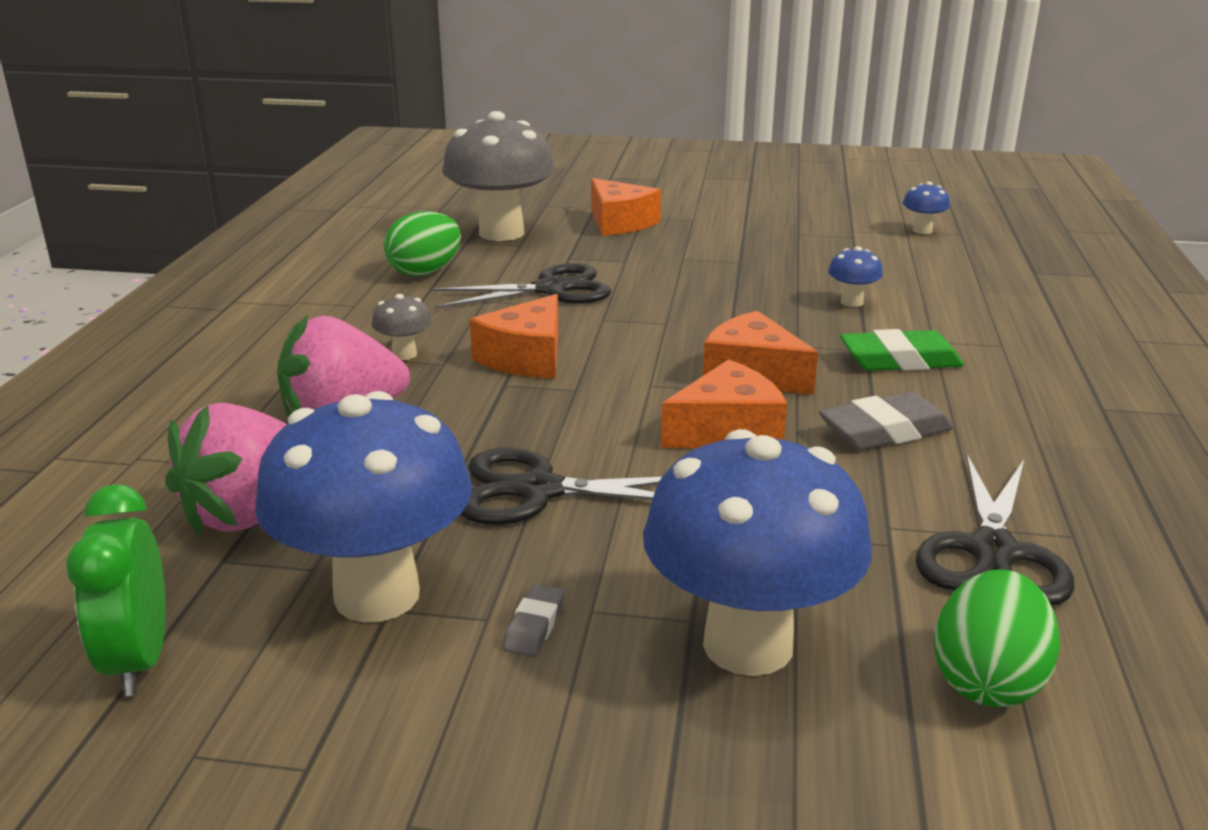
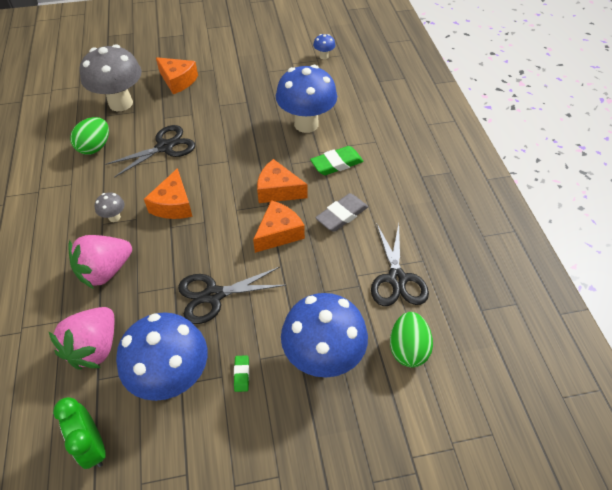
camera: 20 degrees left, 25 degrees up
grey eraser [503,584,565,657] -> green eraser [234,355,249,392]
blue mushroom [828,246,883,307] -> blue mushroom [276,65,337,133], size x2.39

